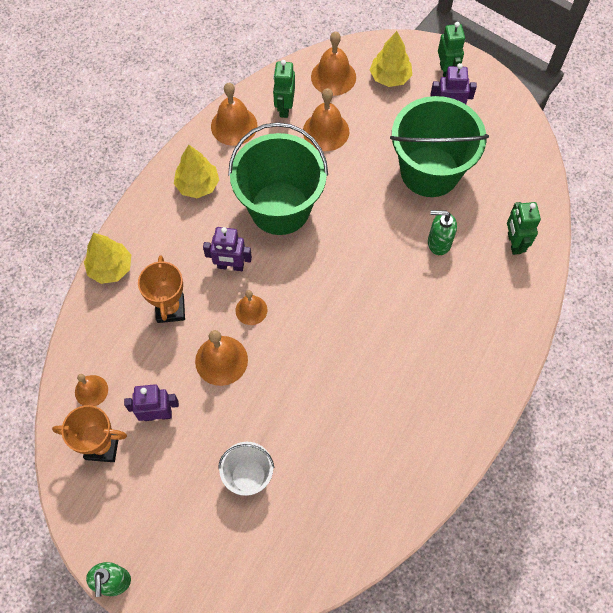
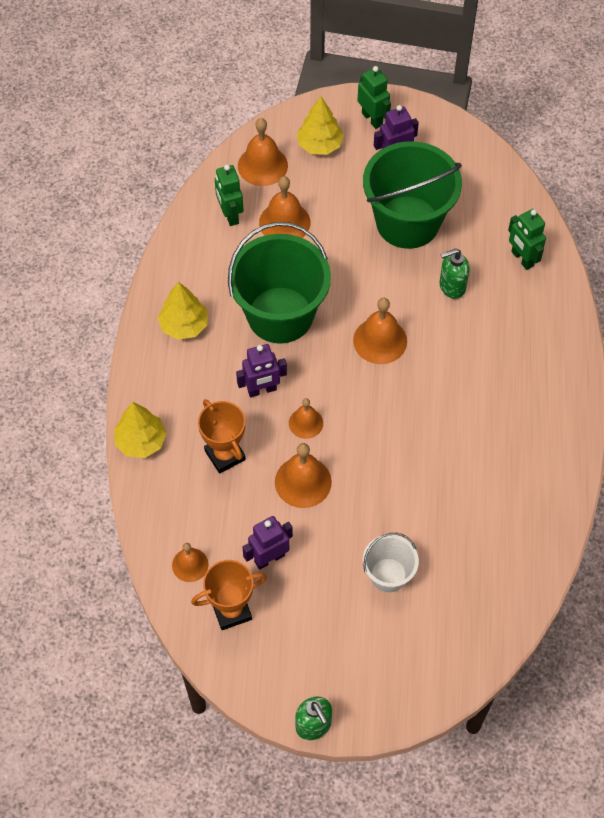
camera: 25 degrees left, 5 degrees down
orange bell [211,83,257,146] -> orange bell moved to [353,298,407,364]

